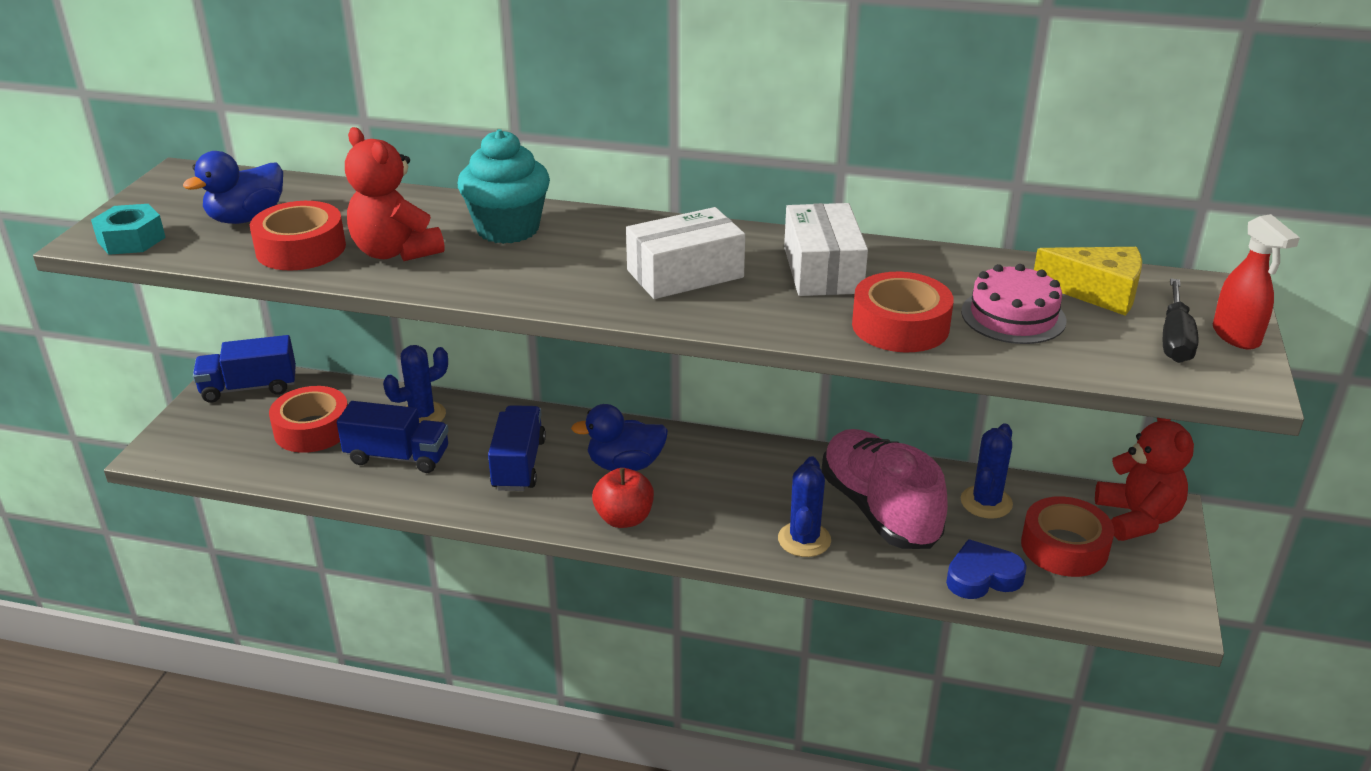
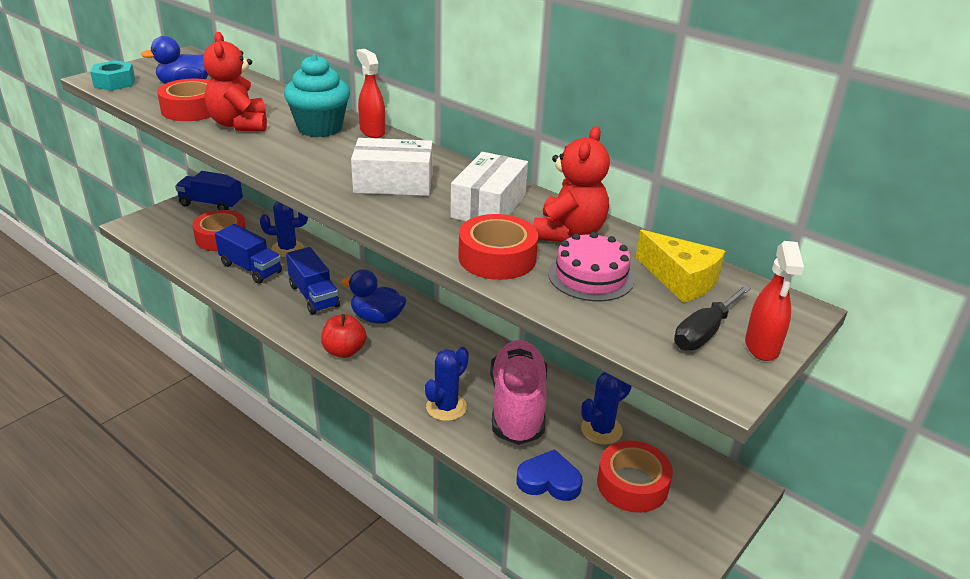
camera: 25 degrees right, 0 degrees up
blue truck [488,405,546,491] -> blue truck turned 120 degrees clockwise [286,247,340,314]
red teddy bear [1095,418,1194,541] -> red teddy bear moved to [534,126,610,242]
none -> red spray bottle [357,49,385,138]

